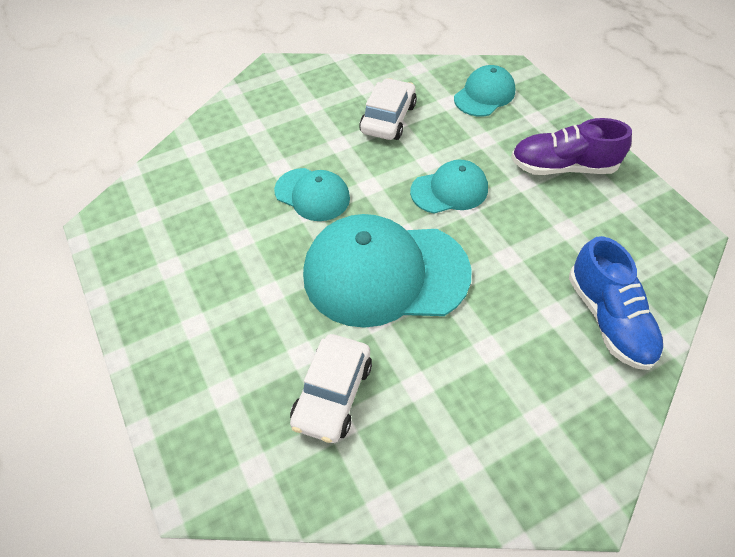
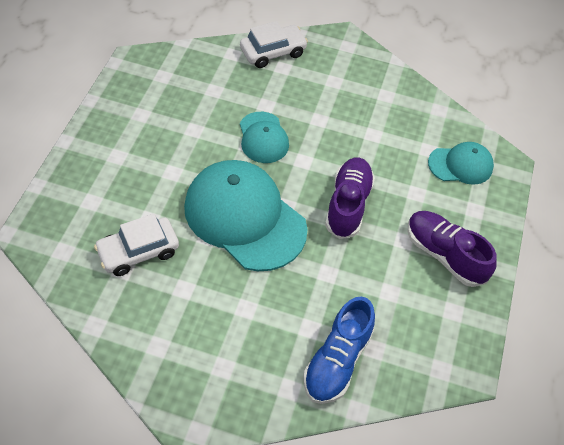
camera: 40 degrees right, 0 degrees up
white car [359,78,417,140] -> white car moved to [240,21,308,68]
turquoise cap [410,160,488,214] -> purple shoe [325,157,375,239]

